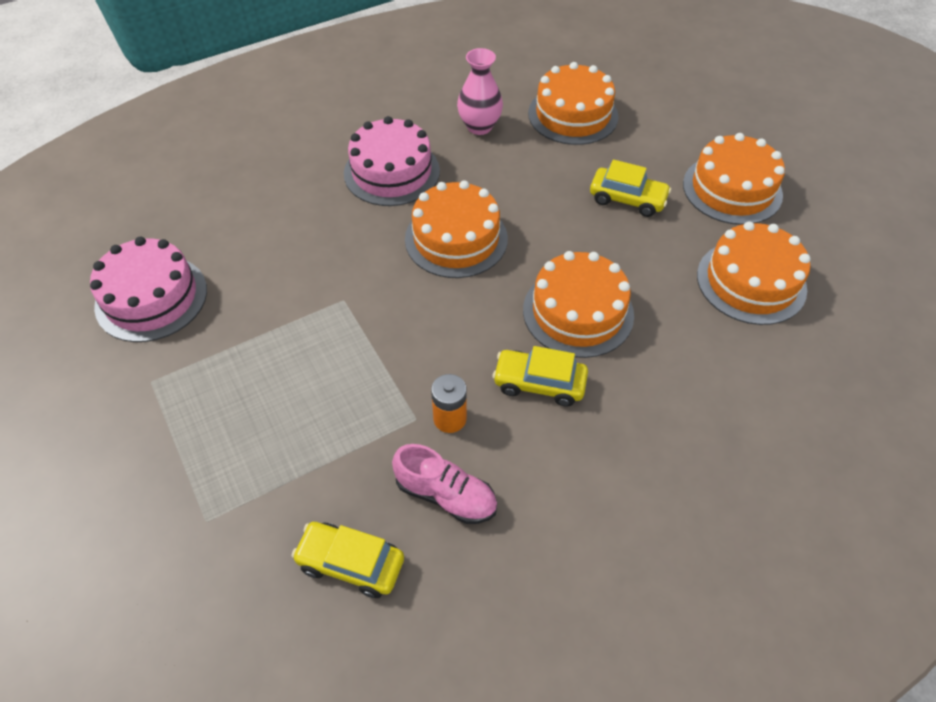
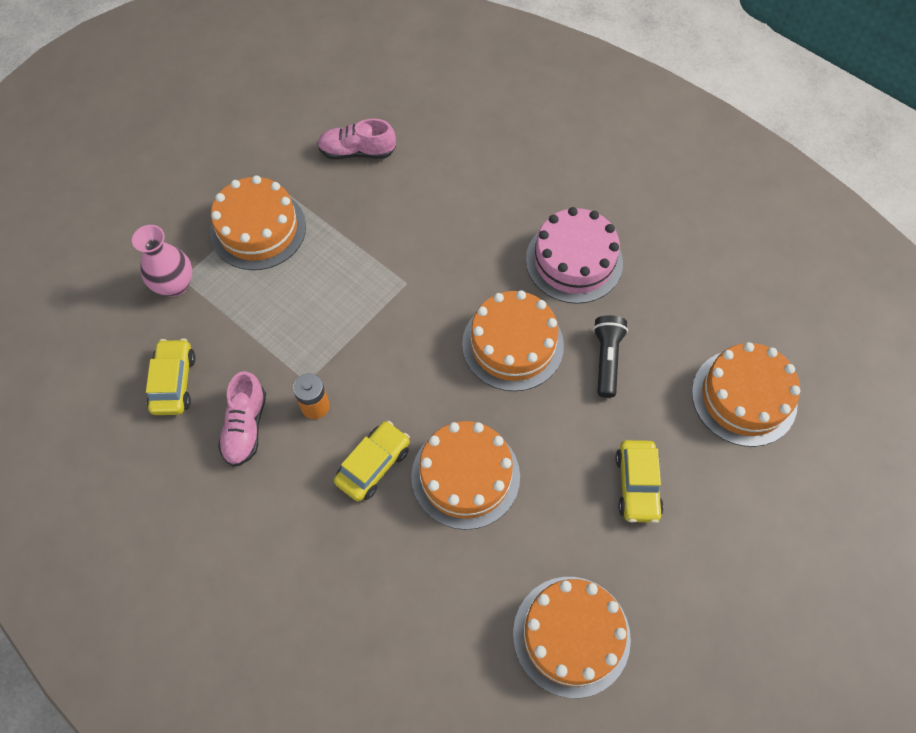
camera: 70 degrees right, 10 degrees up
pink cake [90,237,207,342] -> pink shoe [317,119,396,159]
pink vase [457,48,503,135] -> pink vase moved to [132,225,192,297]
yellow car [492,346,588,407] -> yellow car turned 45 degrees clockwise [334,421,410,501]
orange cake [683,133,785,225] -> orange cake moved to [210,175,306,270]
none -> black flashlight [593,315,628,398]

